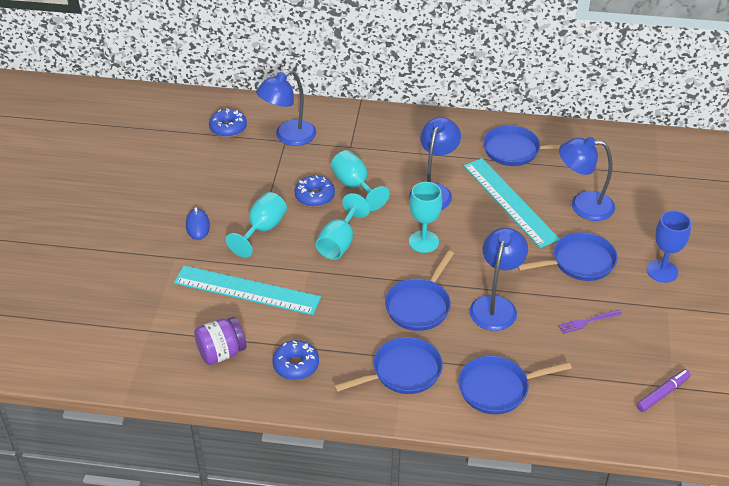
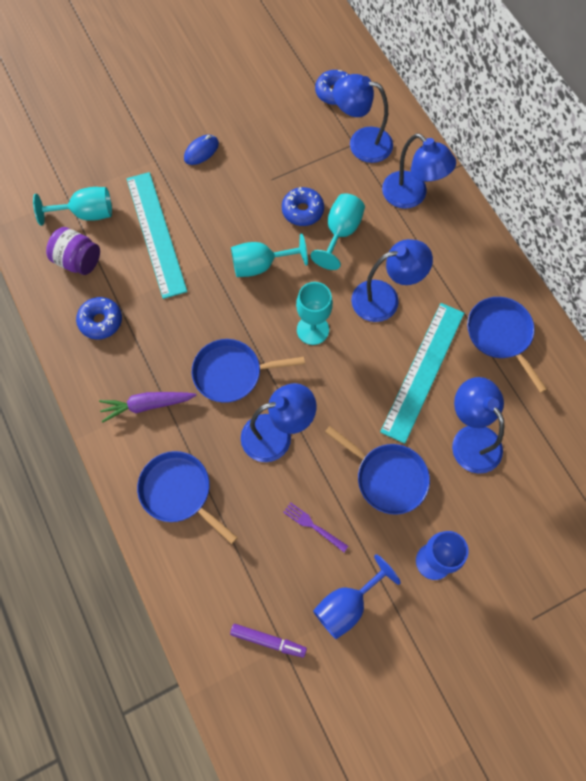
camera: 55 degrees right, 25 degrees up
turquoise goblet [226,192,287,258] -> turquoise goblet moved to [33,187,112,226]
blue pan [334,337,443,394] -> purple carrot [99,392,197,423]
none -> blue goblet [313,554,401,639]
none -> blue lamp [382,133,456,209]

